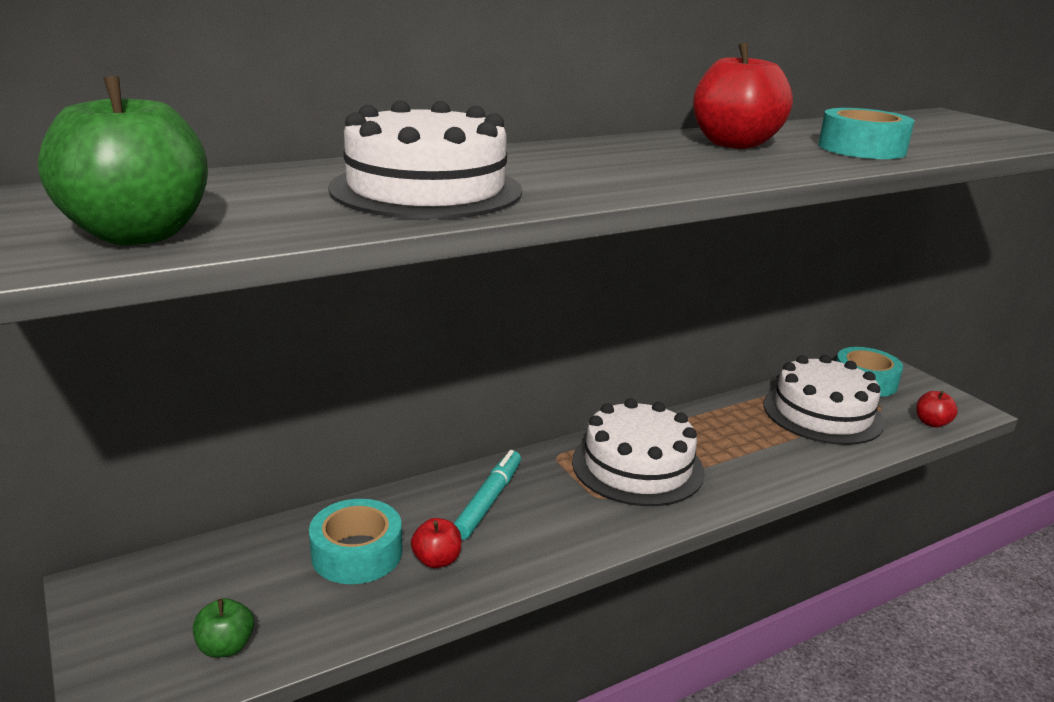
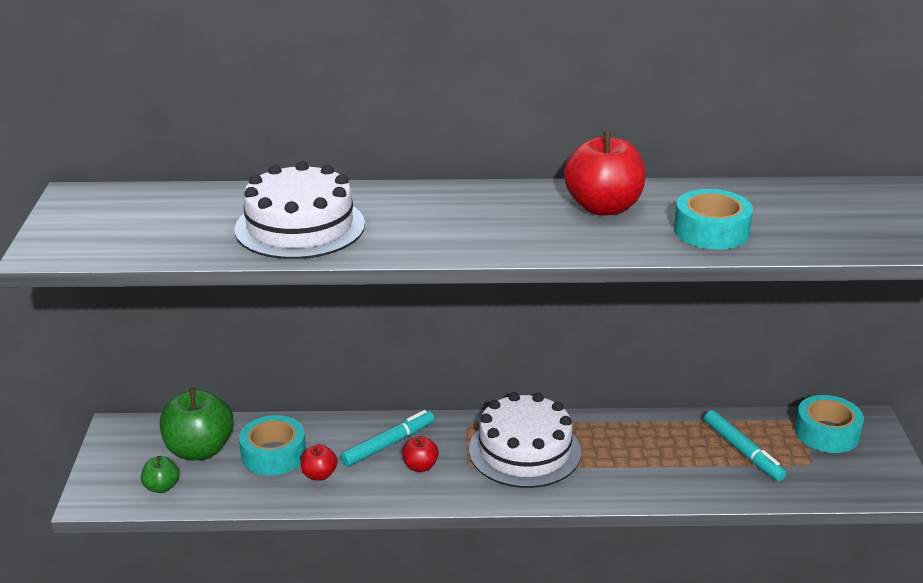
camera: 30 degrees right, 5 degrees up
green apple [38,76,208,246] -> green apple moved to [160,388,233,460]
white cake [764,355,885,445] -> turquoise marker [704,410,786,481]
red apple [916,391,958,427] -> red apple moved to [402,436,439,472]

